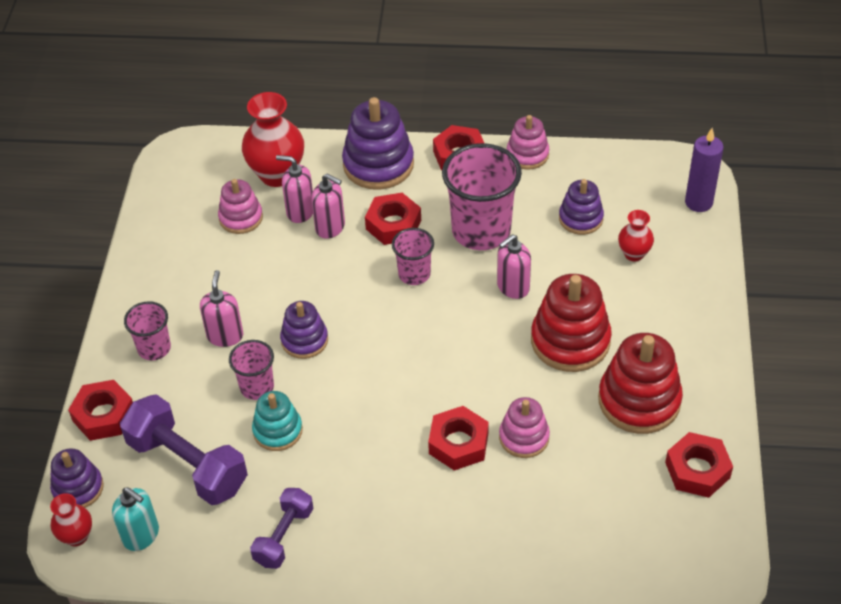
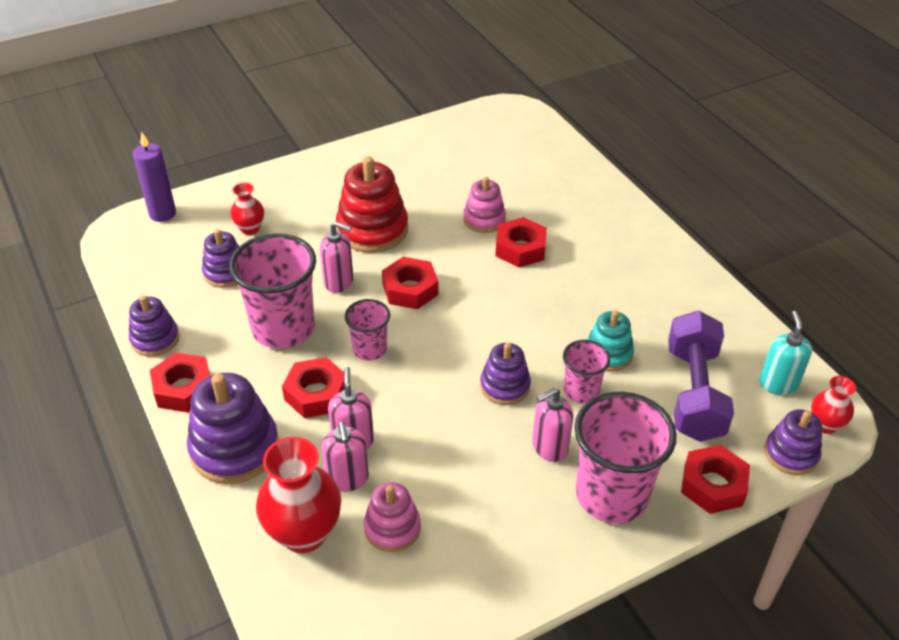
camera: 125 degrees left, 5 degrees down
pink cup [124,301,171,360] -> pink cup [574,392,677,524], size x1.87
purple dumbbell [250,488,314,569] -> none
pink stacking toy [507,115,549,170] -> purple stacking toy [129,295,180,357]
red stacking toy [598,333,683,434] -> none
red nut [665,432,733,498] -> red nut moved to [382,257,439,309]

